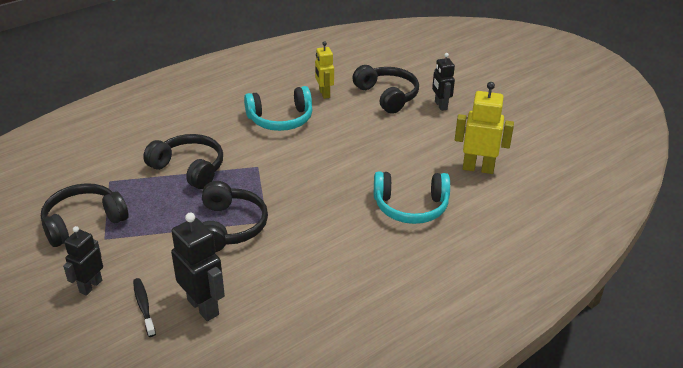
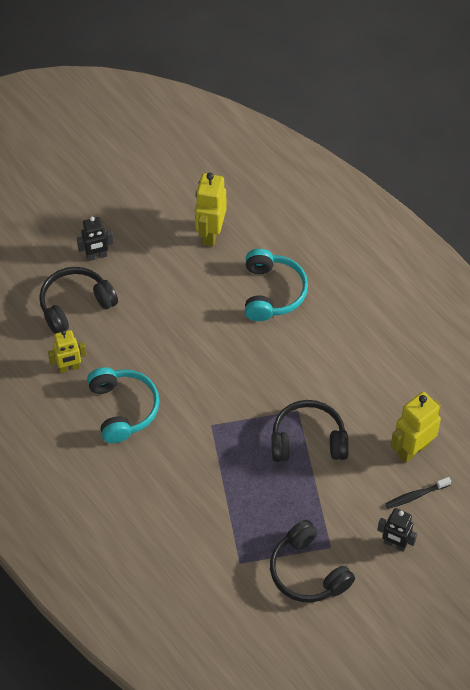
camera: 90 degrees left, 20 degrees up
black headphones [143,134,223,189] -> none
black robot [171,213,225,321] -> yellow robot [391,392,441,463]

